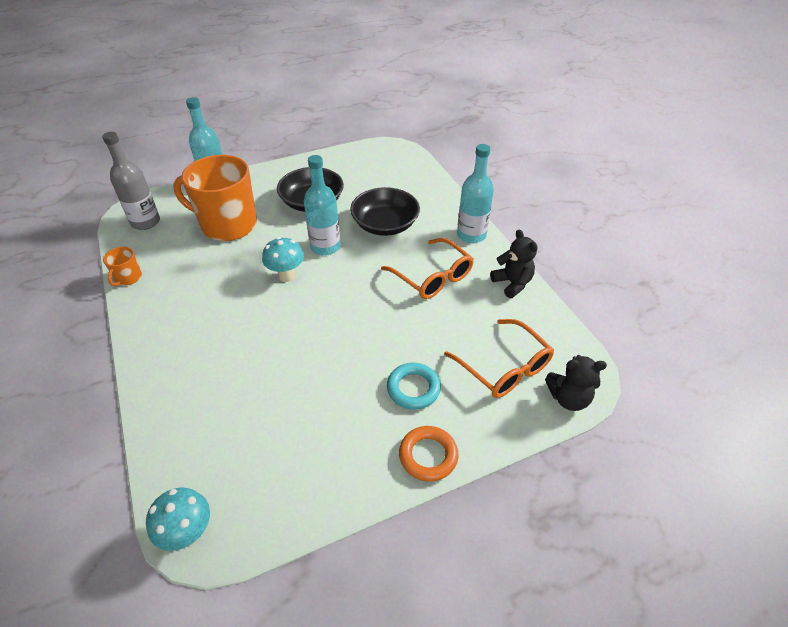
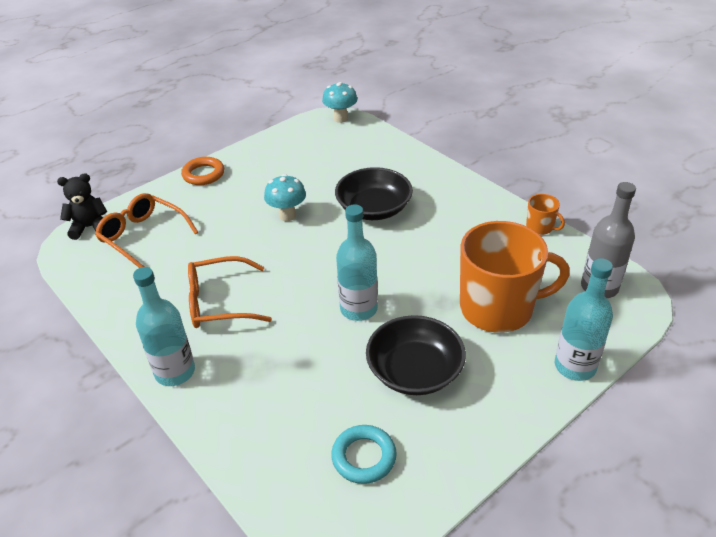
camera: 165 degrees right, 5 degrees down
orange mug [103,247,142,286] -> orange mug turned 135 degrees clockwise [526,194,565,235]
turquoise mushroom [262,237,304,282] -> turquoise mushroom moved to [264,174,306,221]
black bowl [350,187,420,236] -> black bowl moved to [335,167,413,220]
orange glasses [381,238,474,299] -> orange glasses turned 45 degrees counterclockwise [188,256,272,328]
turquoise ring [387,363,441,410] -> turquoise ring moved to [331,425,397,484]
black teddy bear [490,230,538,298] -> none

